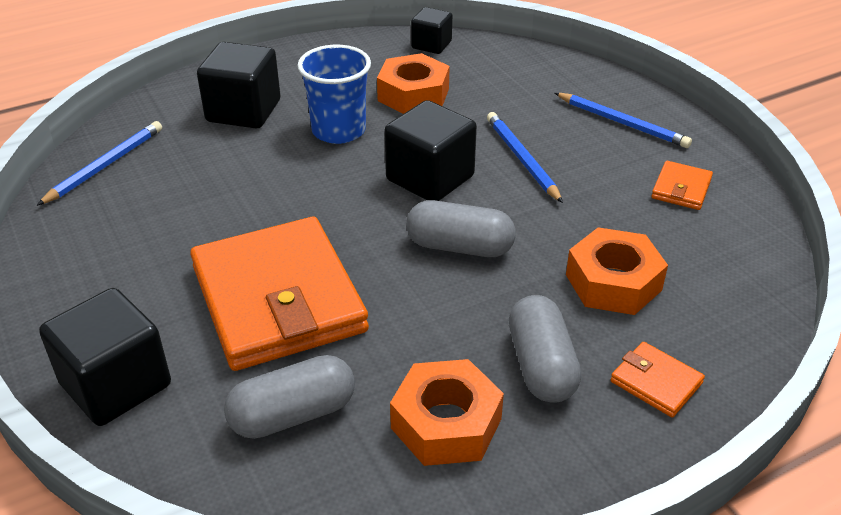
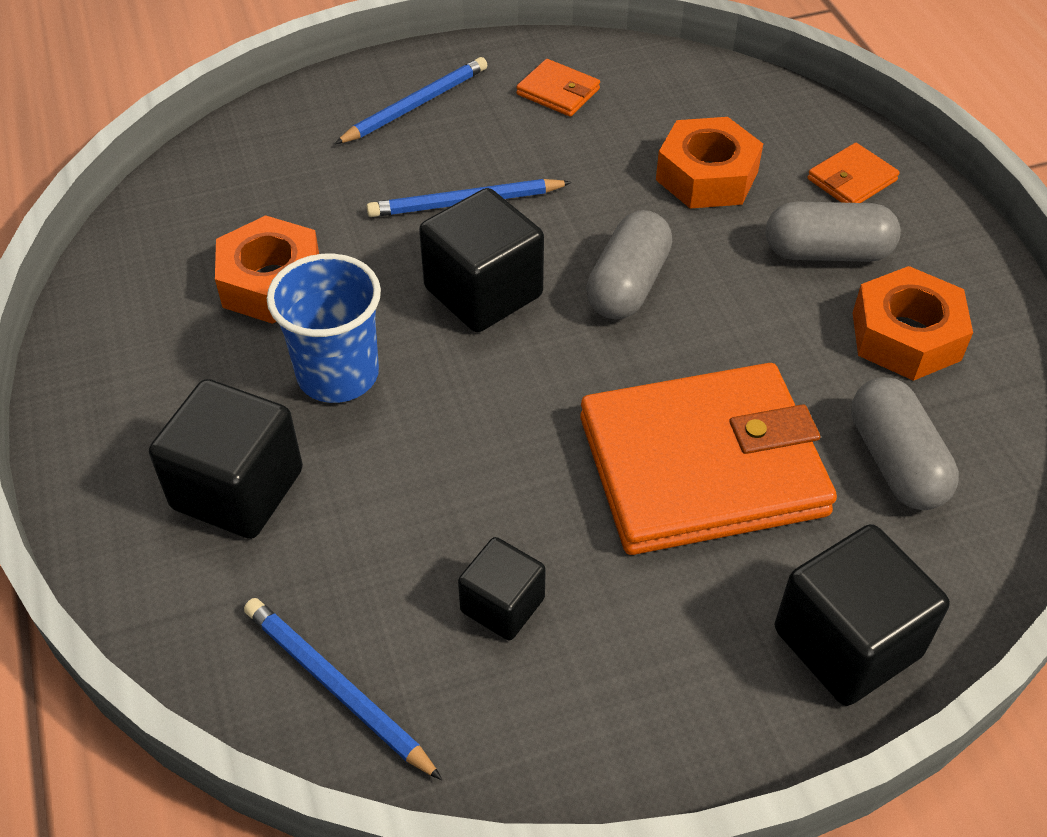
camera: 80 degrees left, 10 degrees up
black cube [411,7,452,54] -> black cube moved to [458,537,546,640]

